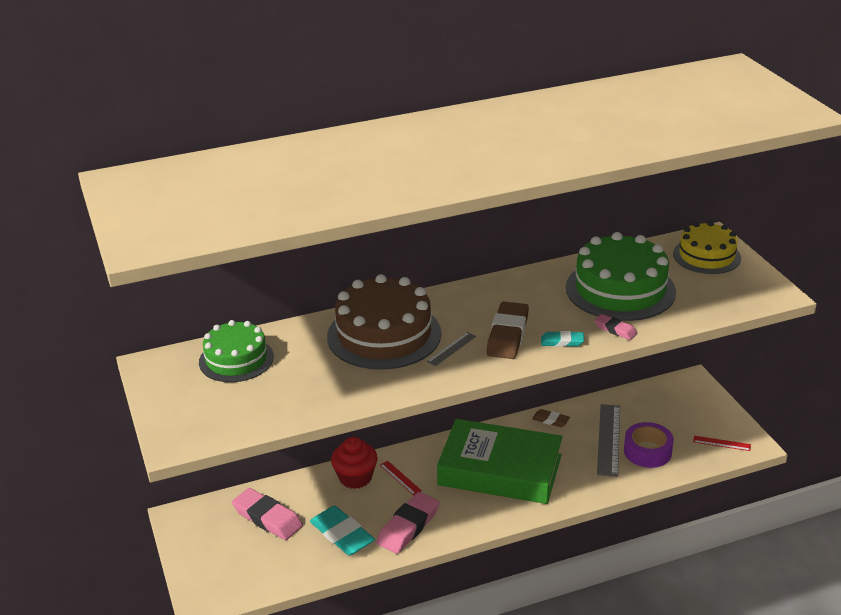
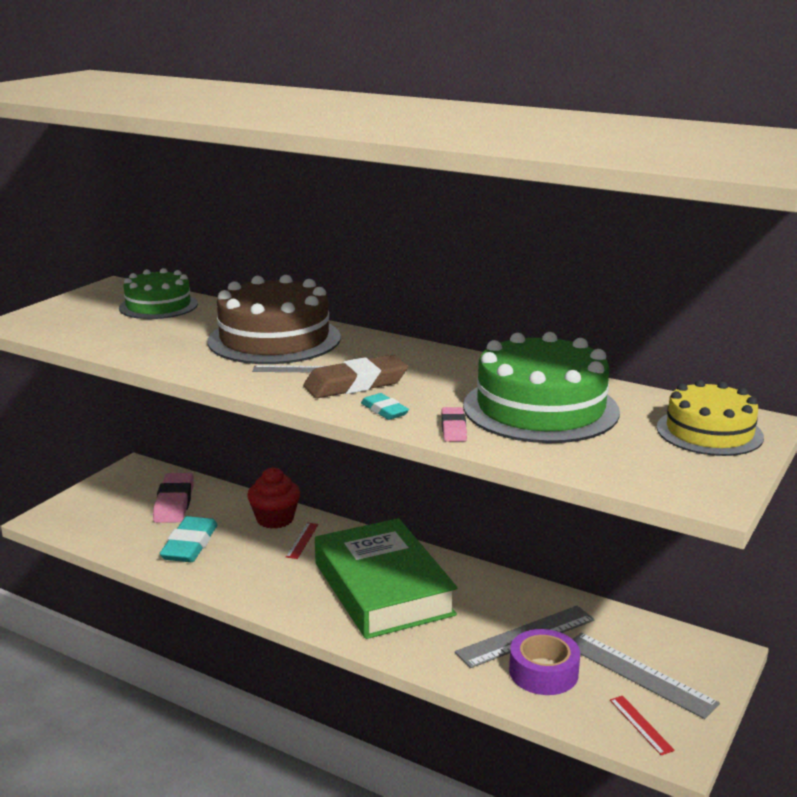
camera: 50 degrees right, 10 degrees down
pink eraser [376,492,439,554] -> none
brown eraser [532,409,570,427] -> none
none -> grey ruler [573,632,720,719]

